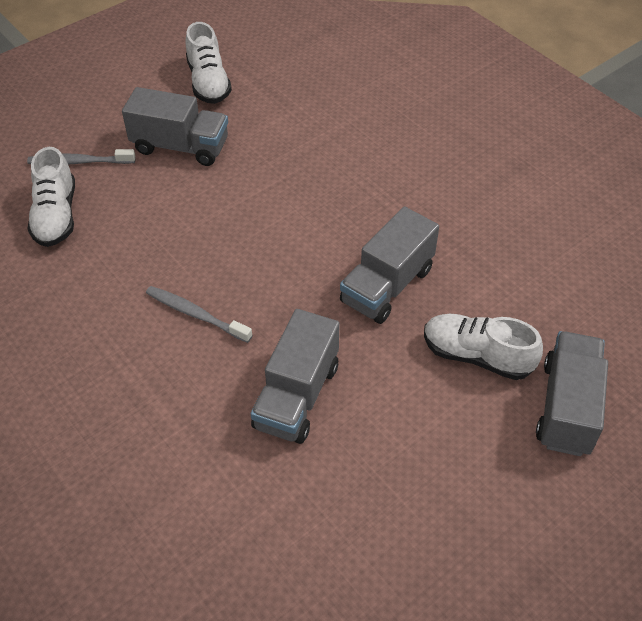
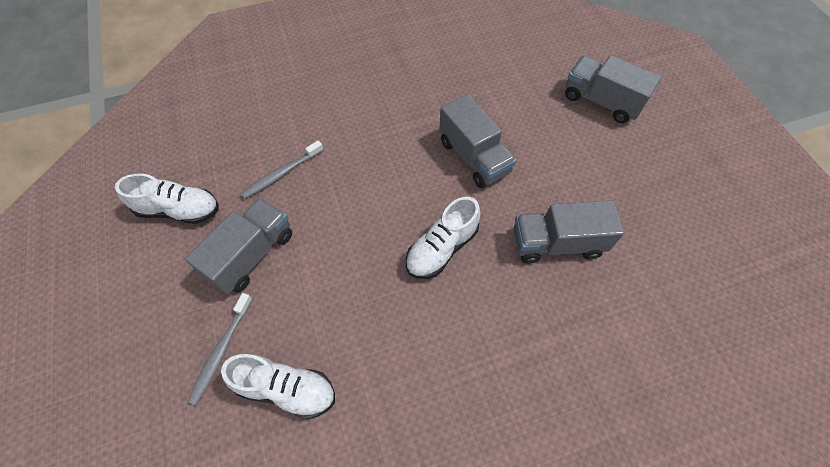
camera: 70 degrees left, 10 degrees up
grey toothbrush [146,286,253,343] -> grey toothbrush moved to [241,141,323,199]
grey truck [251,309,340,444] -> grey truck turned 135 degrees clockwise [514,201,624,263]
white shoe [424,314,543,380] -> white shoe moved to [406,197,481,279]

